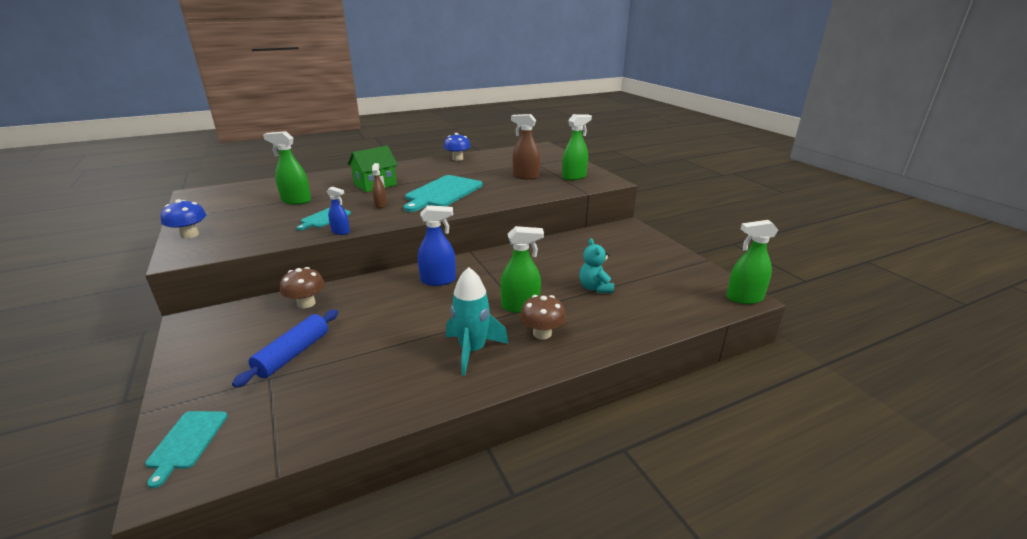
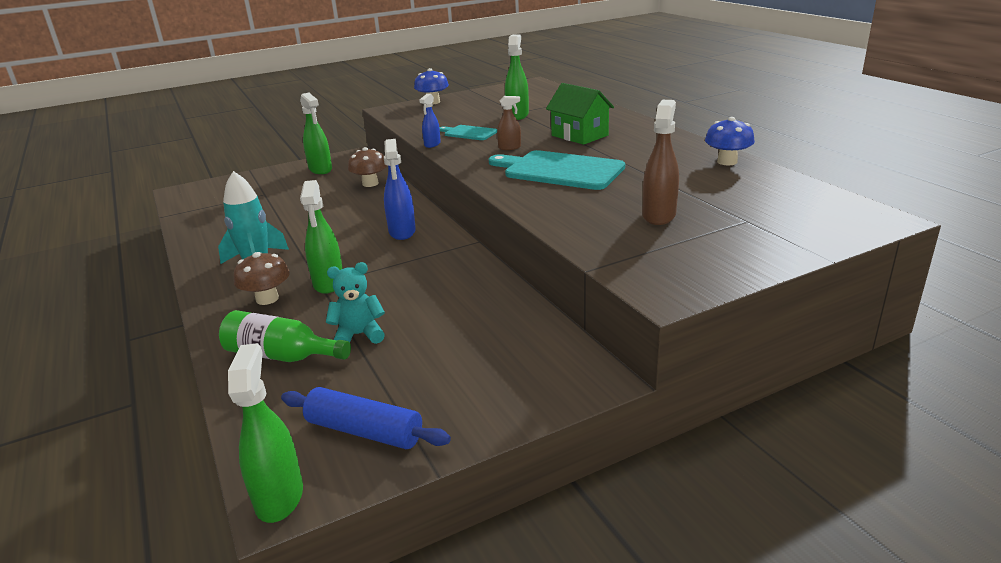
camera: 90 degrees right, 0 degrees up
turquoise cutting board [145,411,227,488] -> none
blue rolling pin [232,309,338,388] -> blue rolling pin moved to [281,387,451,449]
green spray bottle [562,114,592,180] -> green spray bottle moved to [300,93,332,174]
none -> green bottle [219,310,351,362]

